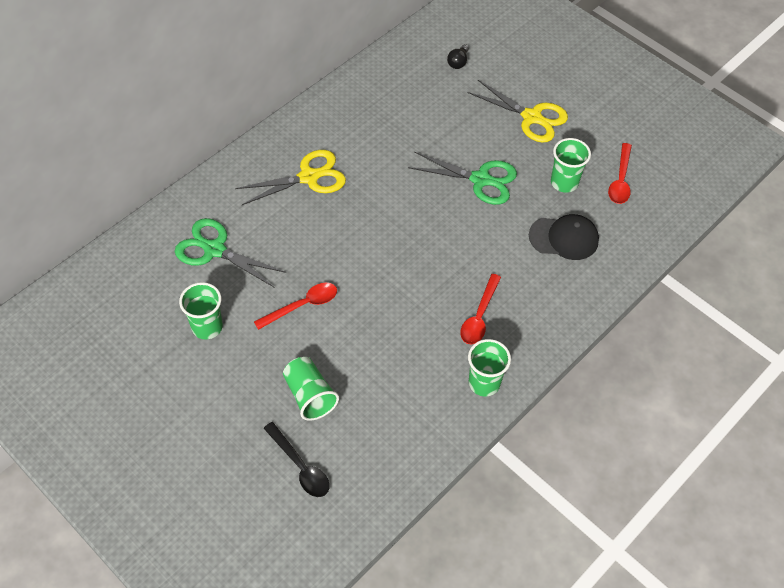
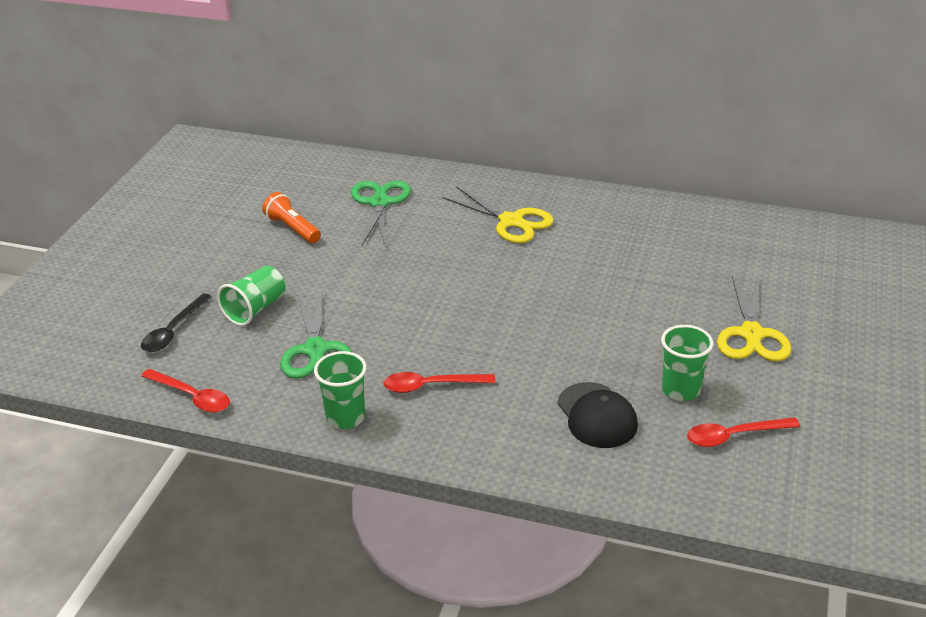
camera: 65 degrees right, 20 degrees down
green cup [179,282,223,339] -> orange flashlight [262,192,321,243]
red spoon [254,283,337,330] -> red spoon moved to [141,369,230,413]
green scissors [408,152,517,205] -> green scissors moved to [280,291,352,379]
black light bulb [447,44,469,69] -> none

